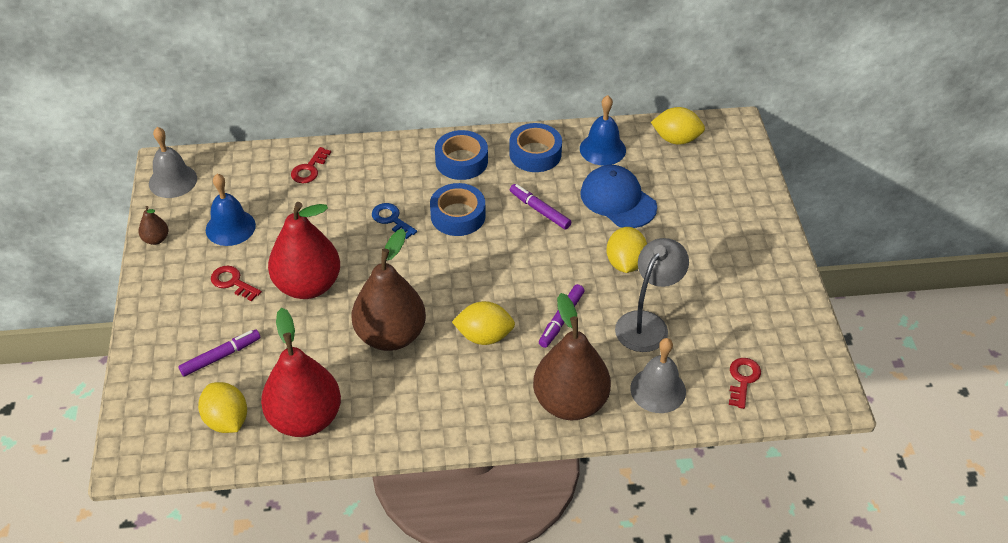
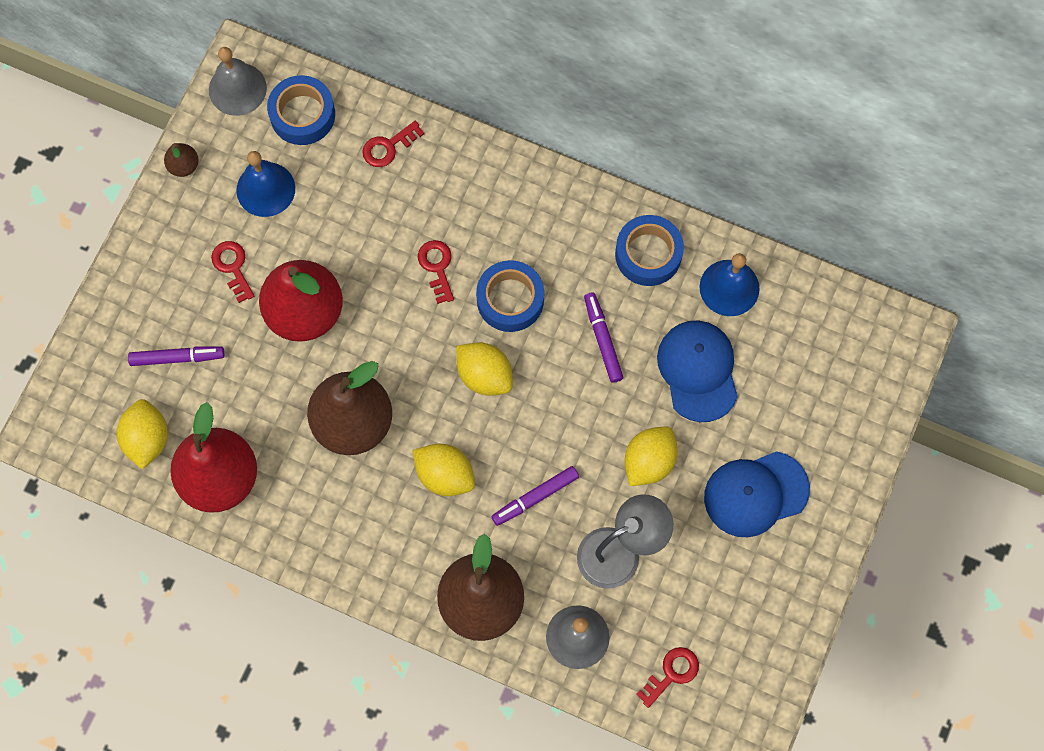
camera: 30 degrees right, 25 degrees up
blue key [372,203,417,239] -> red key [418,240,454,304]
blue tape [435,130,488,180] -> blue tape moved to [267,75,335,145]
yellow lemon [651,107,705,145] -> yellow lemon moved to [456,342,513,396]
none -> blue cap [704,451,810,537]

